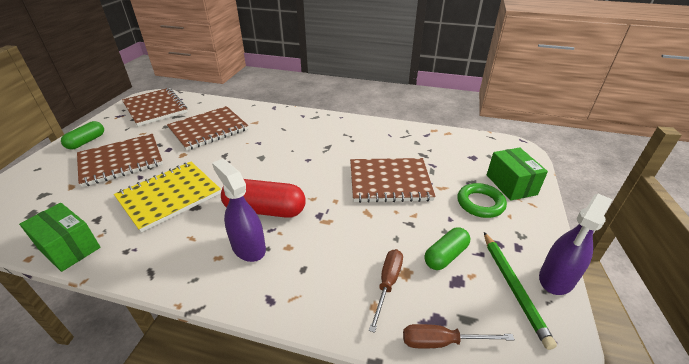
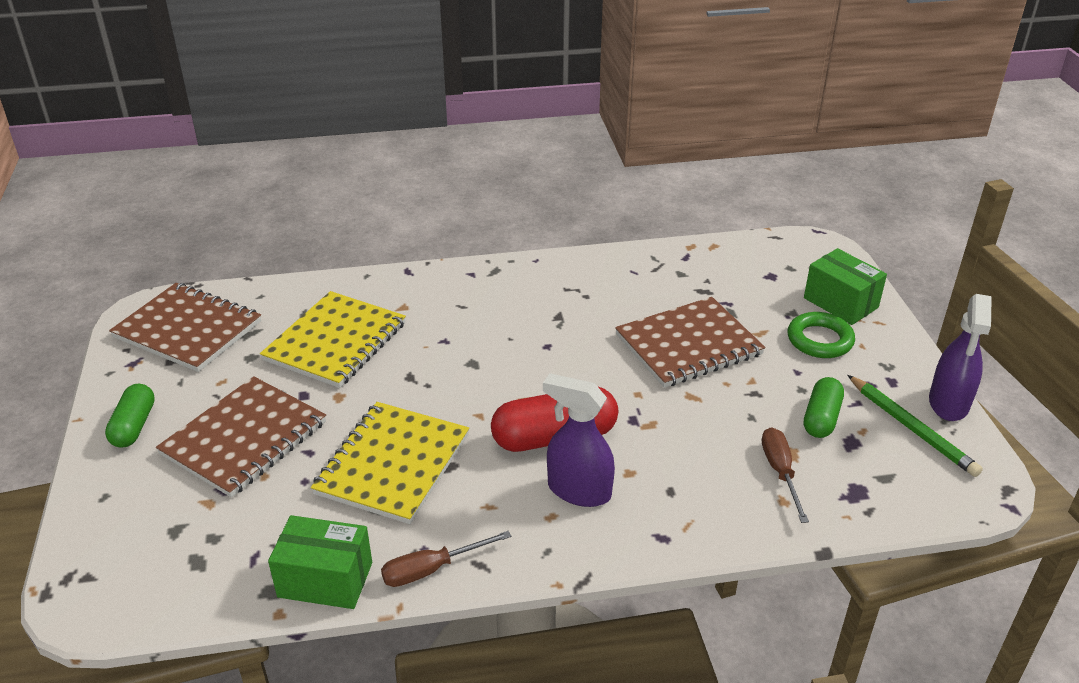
camera: 25 degrees left, 0 degrees up
brown notebook [167,106,248,151] -> yellow notebook [260,291,406,388]
brown screwdriver [403,324,515,348] -> brown screwdriver moved to [381,531,511,587]

